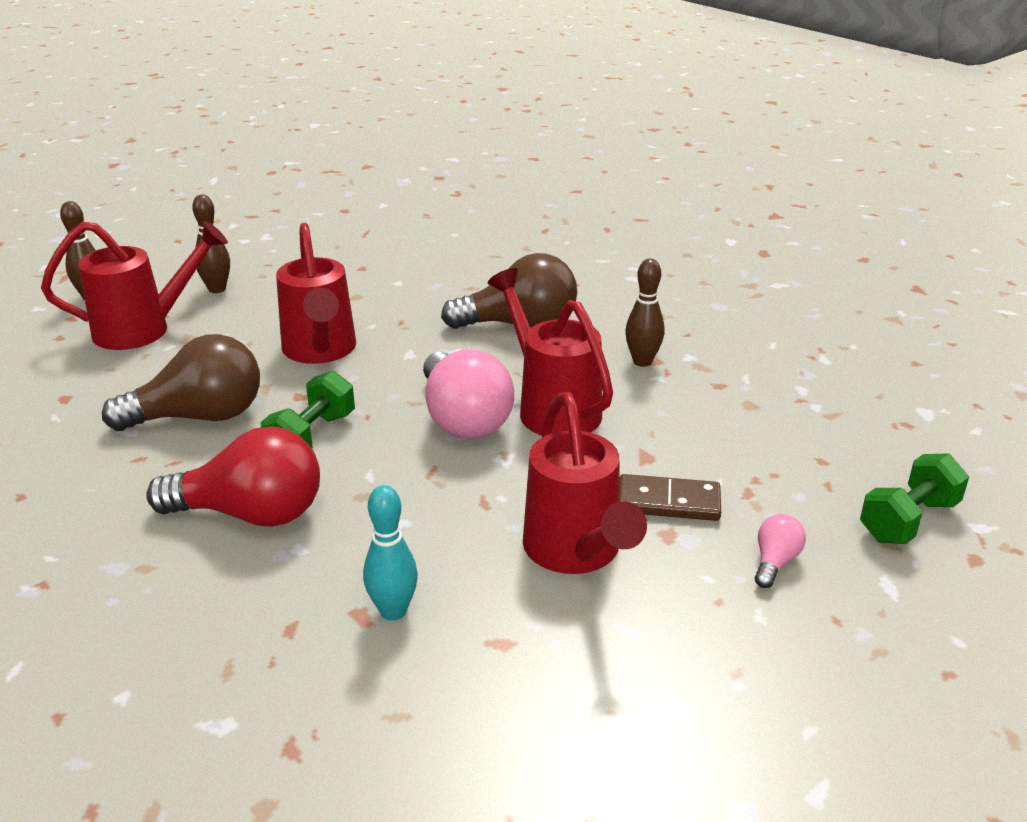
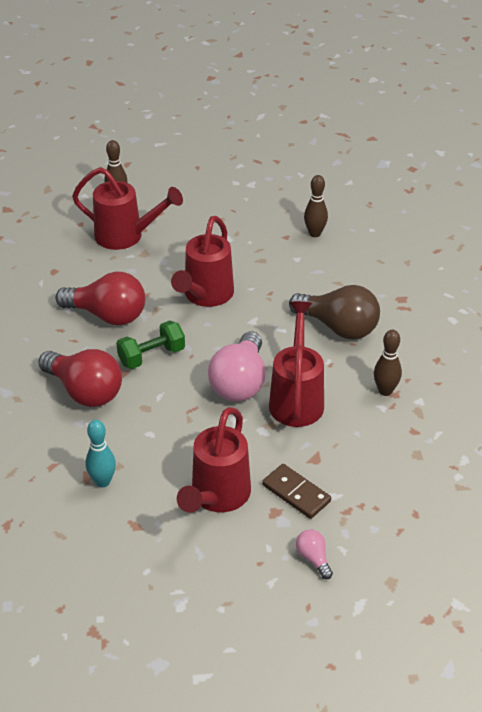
camera: 35 degrees right, 10 degrees up
brown light bulb [102,334,260,431] -> red light bulb [56,272,145,325]
brown bowling pin [192,194,230,293] -> brown bowling pin moved to [304,175,328,237]
pink light bulb [755,514,806,588] -> pink light bulb turned 90 degrees counterclockwise [296,529,333,579]
green dumbbell [860,453,969,544] -> none

